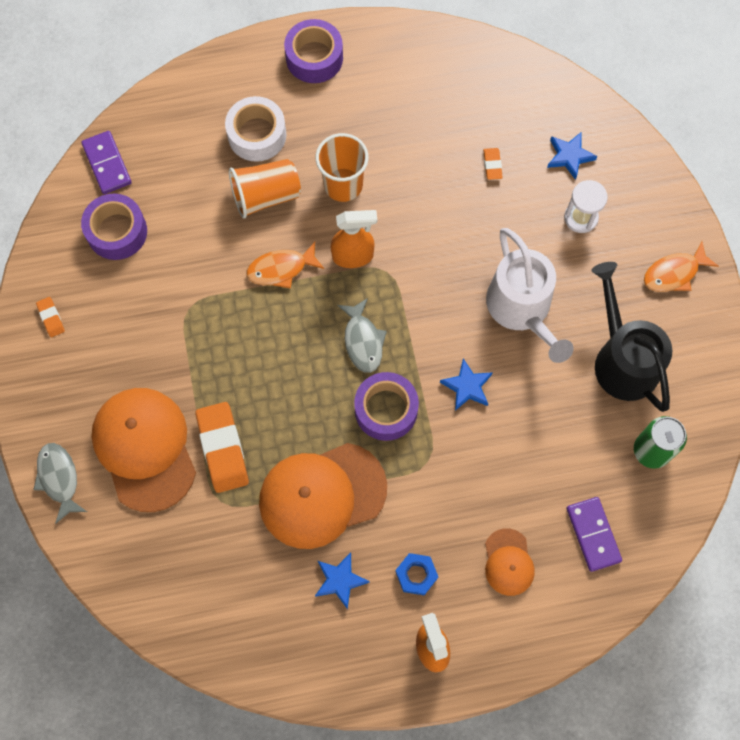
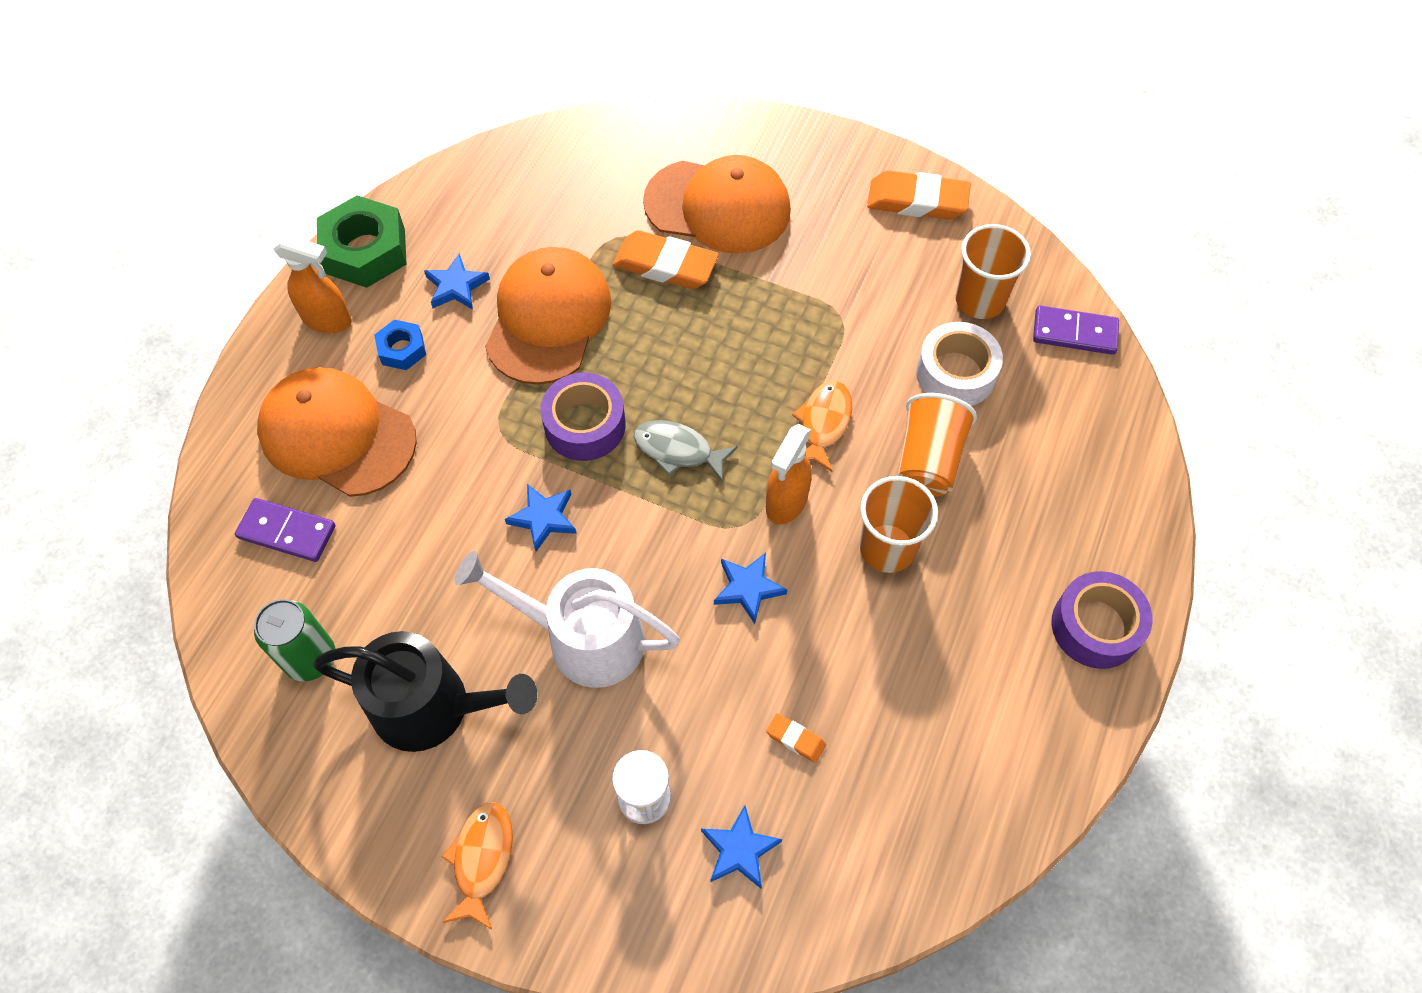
camera: 125 degrees right, 10 degrees down
grey fish [33,443,87,524] -> none
orange eraser [36,297,65,337] -> orange eraser [867,170,971,220], size x2.12
purple tape [81,194,147,260] -> orange cup [955,224,1031,319]
white tape [225,96,286,162] -> white tape moved to [916,322,1003,406]
orange cap [485,528,535,596] -> orange cap [257,367,417,497], size x1.98
none -> green nut [317,195,407,288]
none -> blue star [714,553,787,624]

